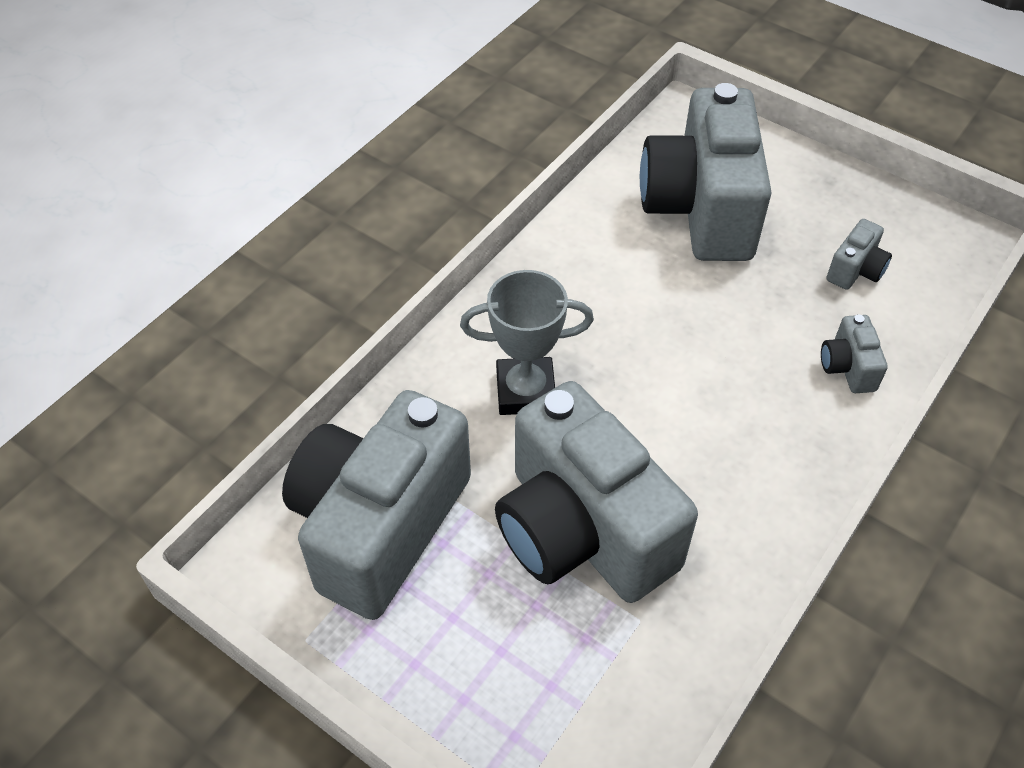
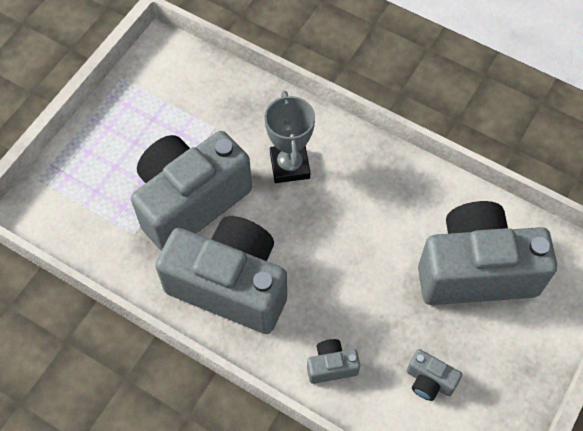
camera: 85 degrees right, 10 degrees up
grey camera [282,390,471,620] -> grey camera moved to [155,216,287,334]

